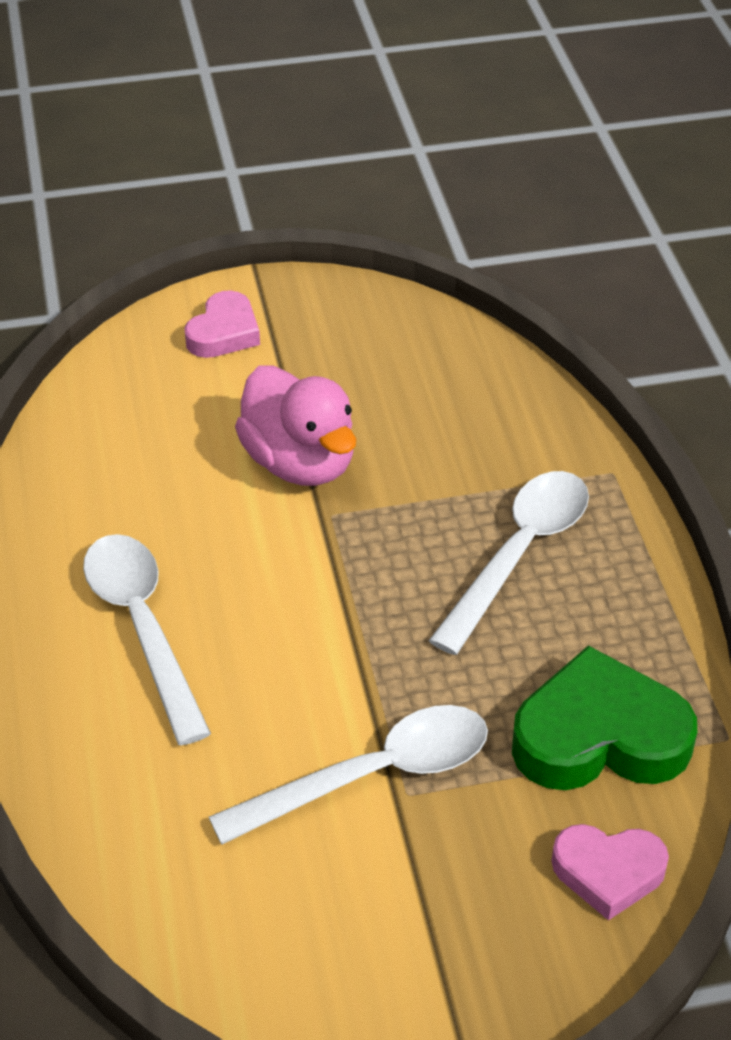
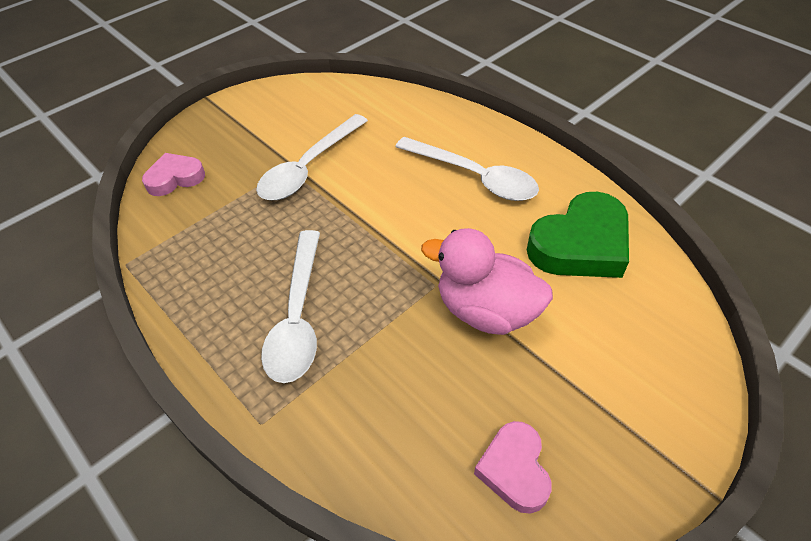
camera: 150 degrees right, 5 degrees up
pink heart [184,290,260,358] -> pink heart moved to [474,421,552,514]
green heart [512,646,697,790] -> green heart moved to [527,192,629,278]

